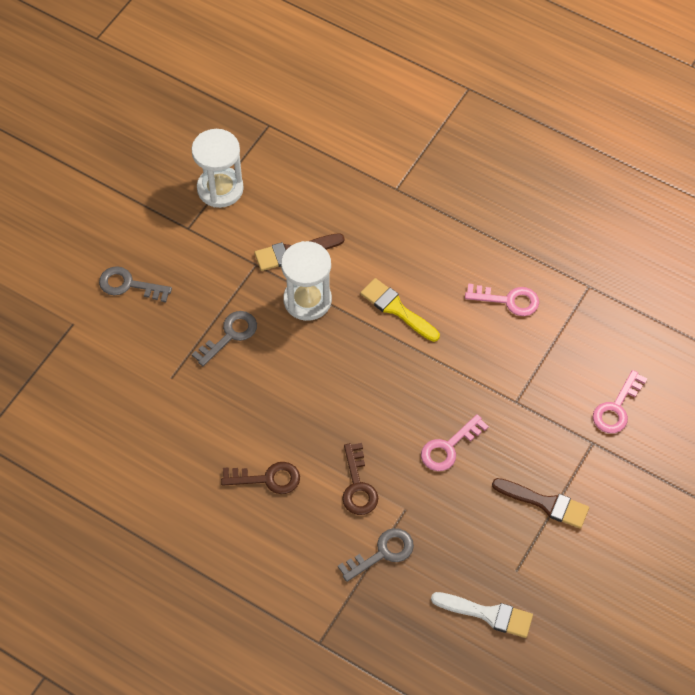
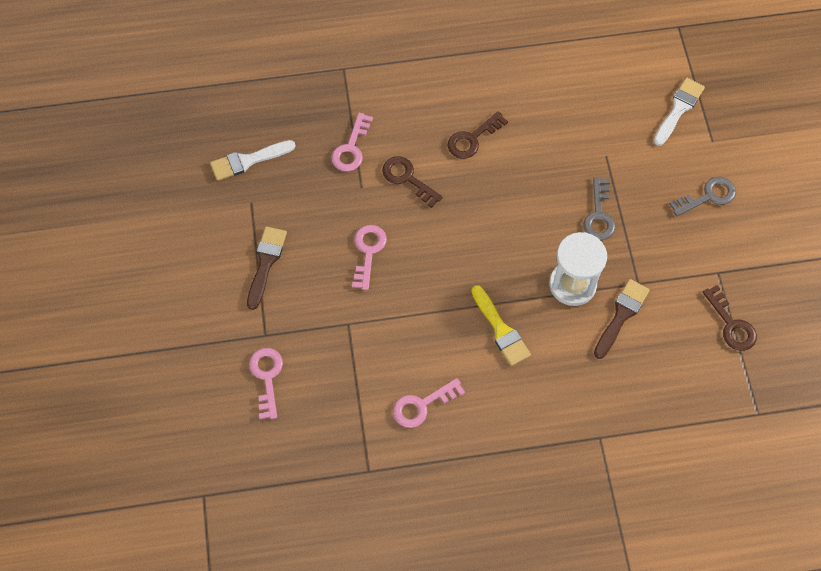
camera: 140 degrees right, 5 degrees up
white hourglass [191,129,244,208] -> brown key [703,285,757,351]
grey key [338,528,414,582] -> pink key [331,113,373,172]
yellow brush [360,278,440,342] -> yellow brush turned 60 degrees clockwise [471,285,531,366]
brown brush [492,478,589,529] -> brown brush turned 120 degrees clockwise [247,226,287,310]
none -> white brush [654,78,705,146]

